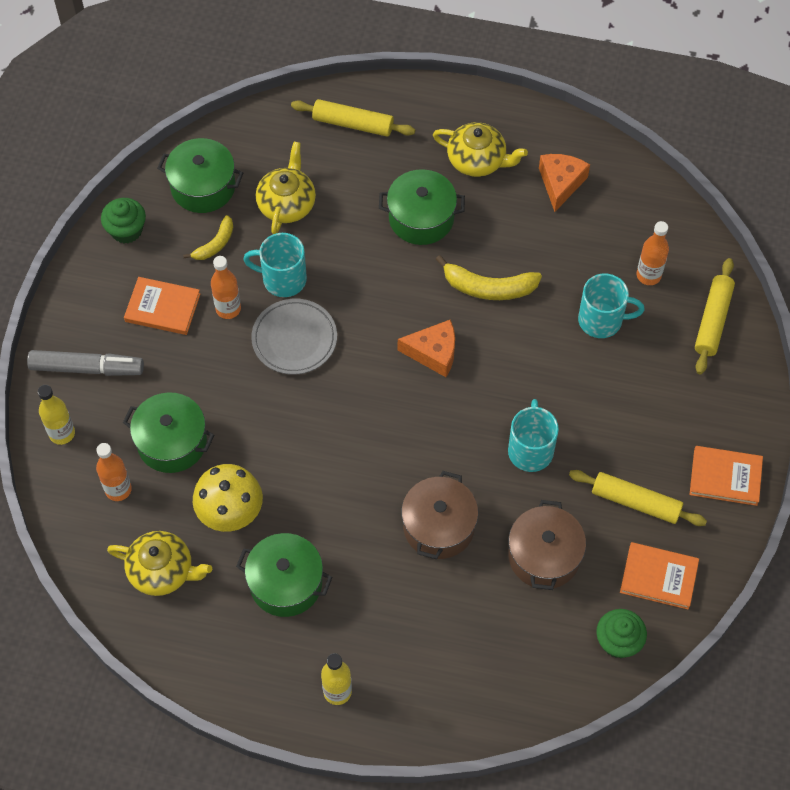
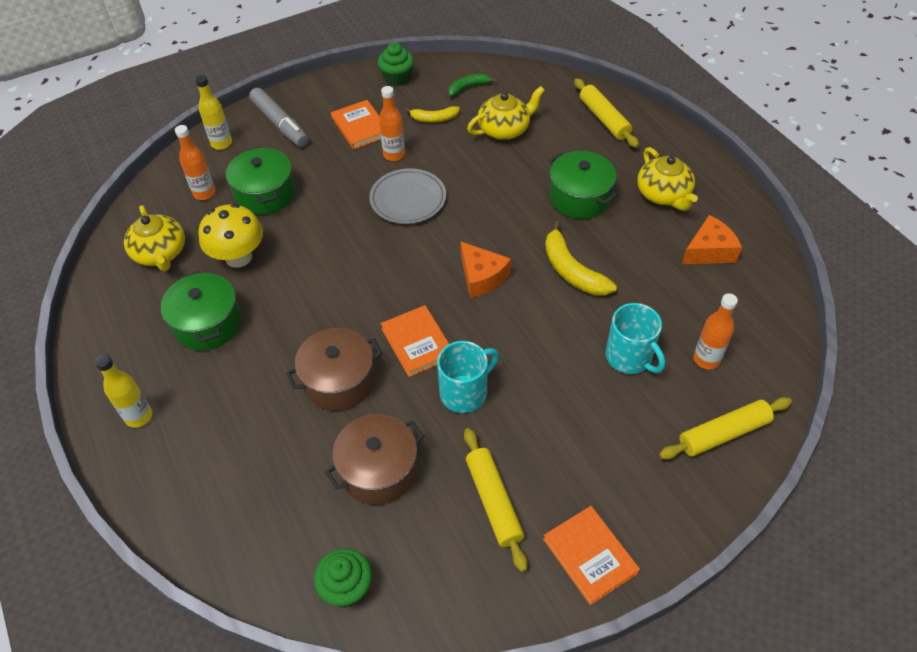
camera: 50 degrees right, 10 degrees down
green pot [157,138,243,213] -> green banana [448,74,498,97]
turquoise mug [243,233,307,297] -> none
orange book [620,542,699,610] -> orange book moved to [381,305,449,377]

